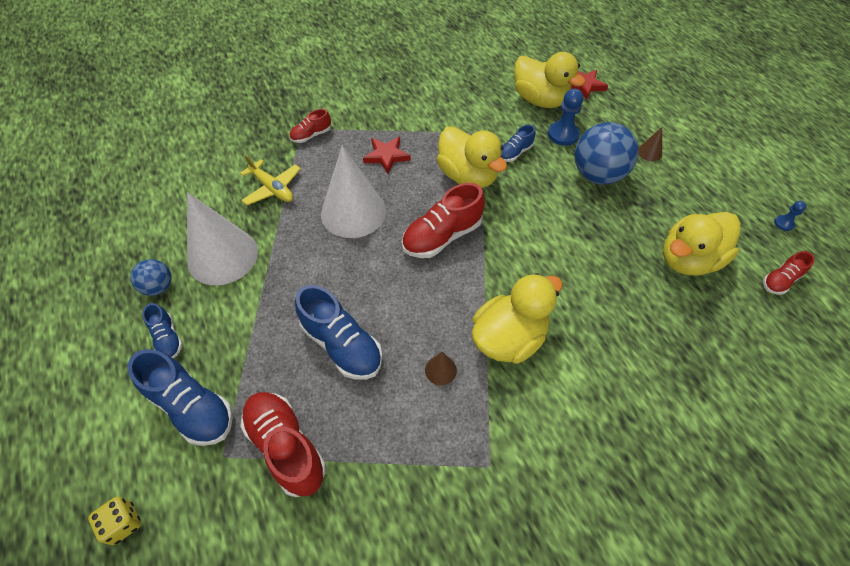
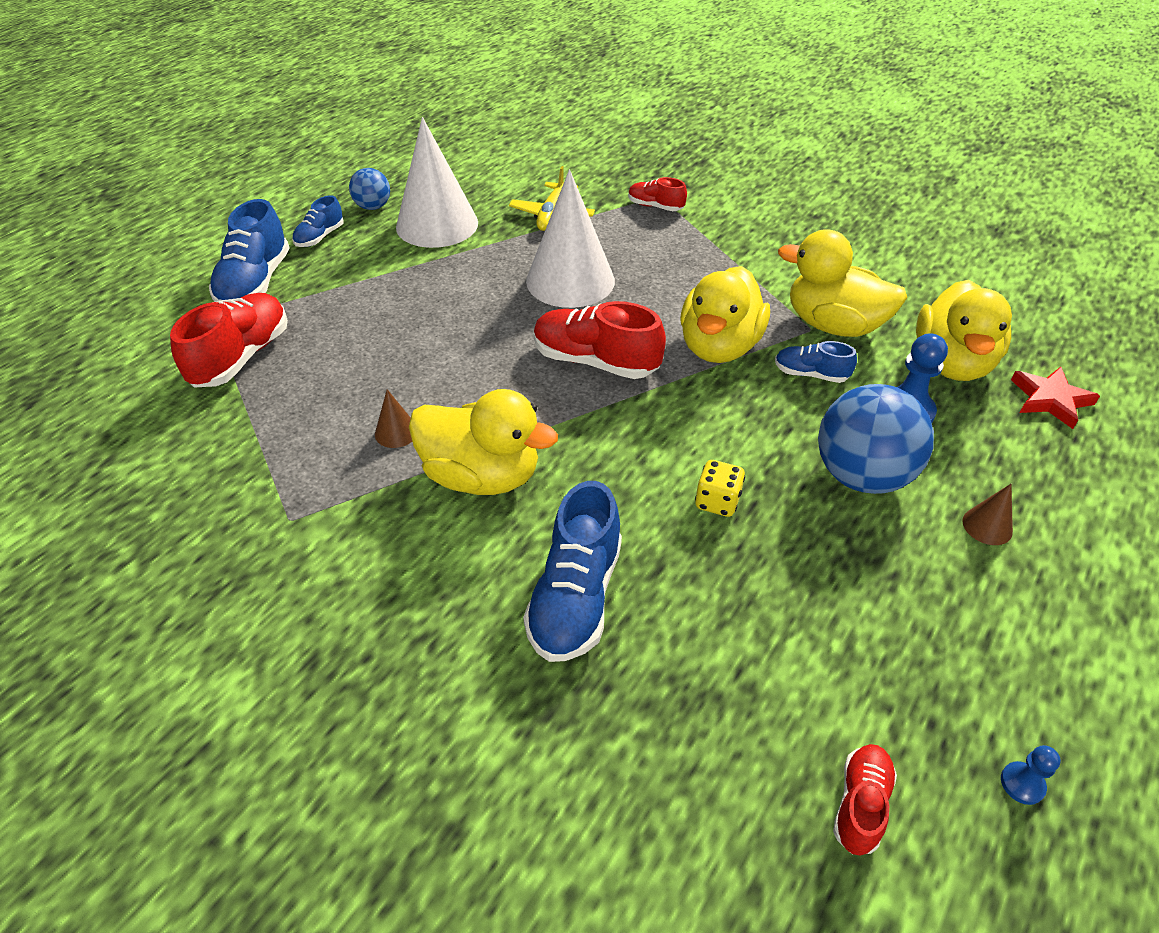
camera: 60 degrees right, 10 degrees down
yellow dice [88,497,141,545] -> yellow dice moved to [695,460,745,517]
blue shoe [295,285,382,380] -> blue shoe moved to [523,481,622,662]
red star [363,137,411,174] -> none
yellow duck [663,212,740,276] -> yellow duck moved to [778,229,907,337]
red shoe [763,251,814,295] -> red shoe turned 90 degrees clockwise [833,744,897,856]

